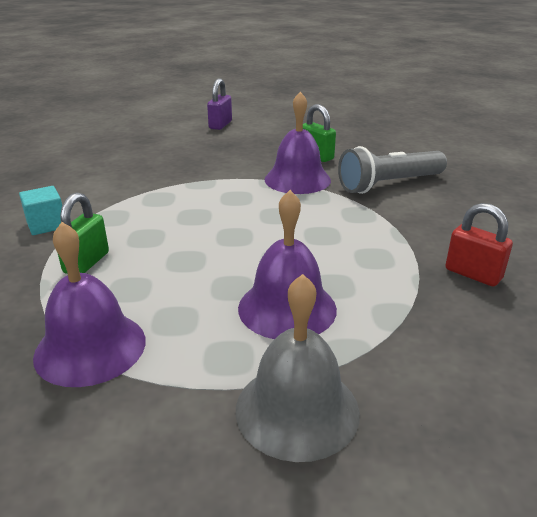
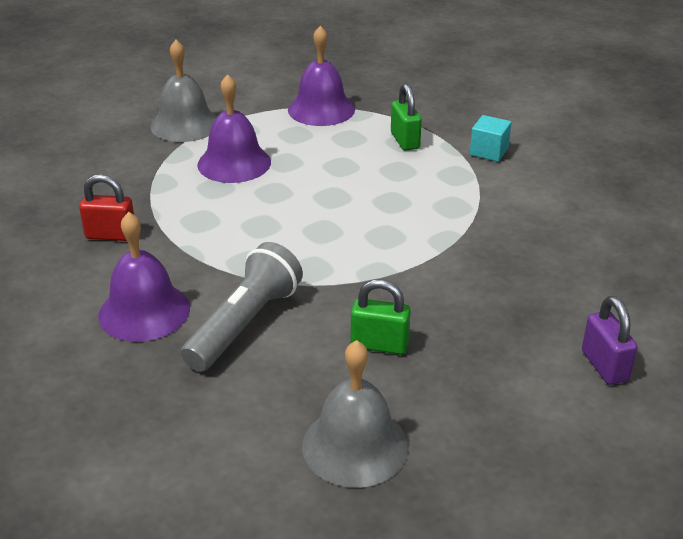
camera: 145 degrees right, 5 degrees up
purple bell [265,91,331,194] -> purple bell moved to [98,212,190,342]
none -> grey bell [302,340,409,488]

